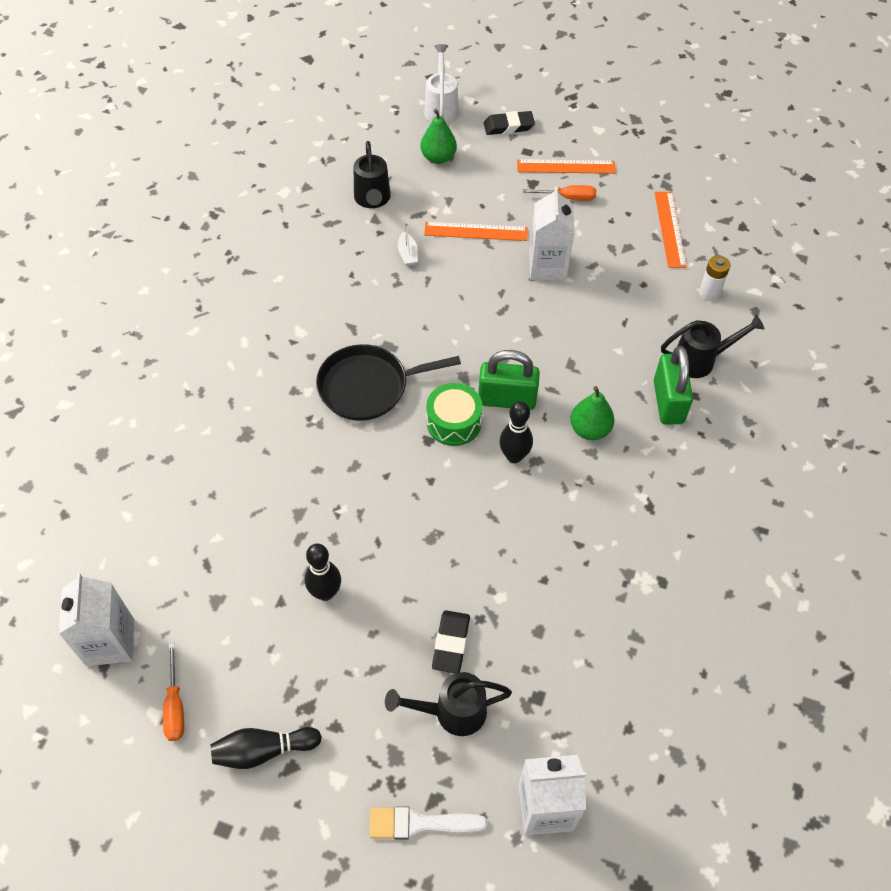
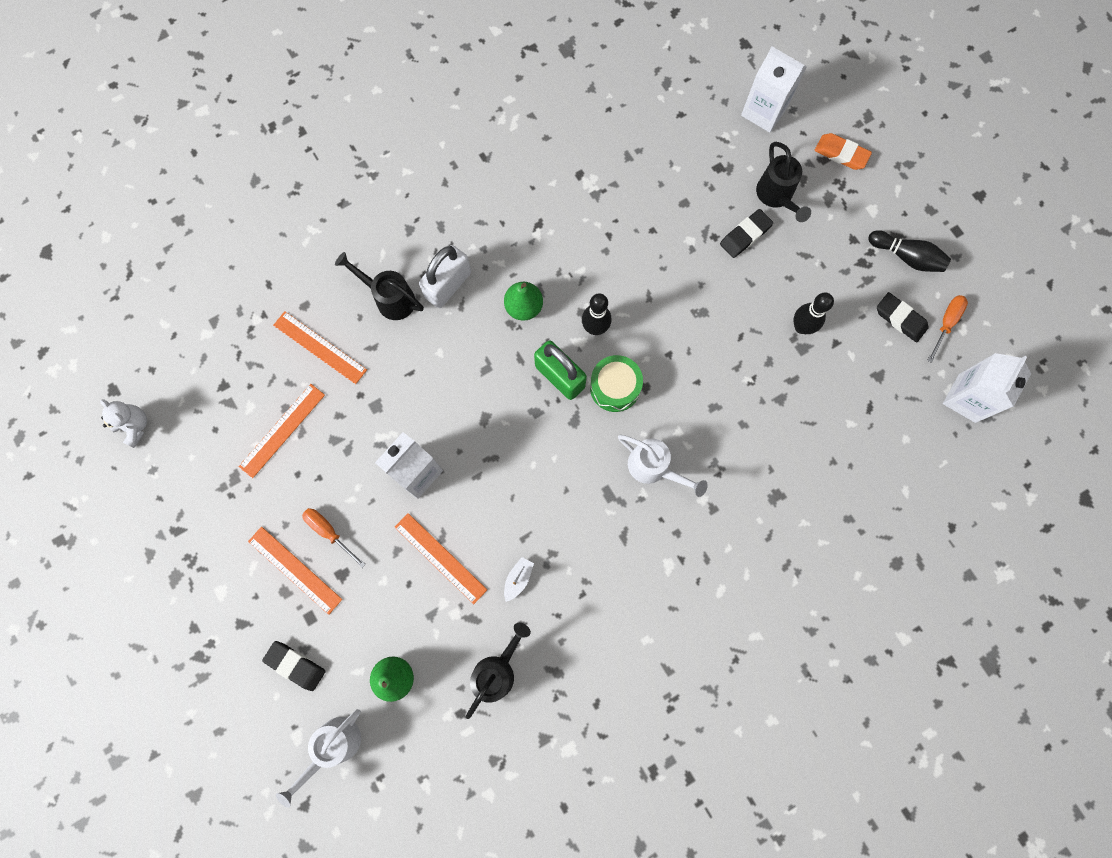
camera: 140 degrees left, 20 degrees up
black pan [316,344,461,421] -> white watering can [618,435,708,497]
white brush [370,806,488,840] -> orange eraser [815,133,872,170]
black watering can [385,672,512,736] -> black watering can turned 45 degrees clockwise [756,142,811,222]
green padlock [654,346,693,425] -> white padlock [419,245,471,308]
white battery [699,255,730,301] -> orange ruler [273,311,367,384]
none -> white teddy bear [100,399,147,448]
none -> black eraser [877,292,929,342]

